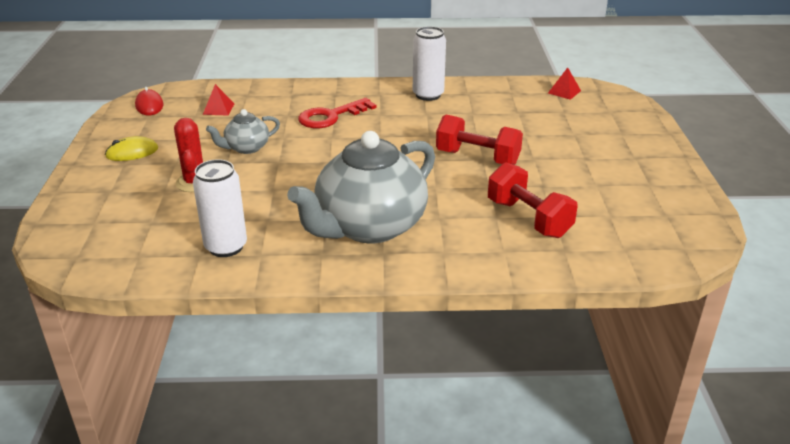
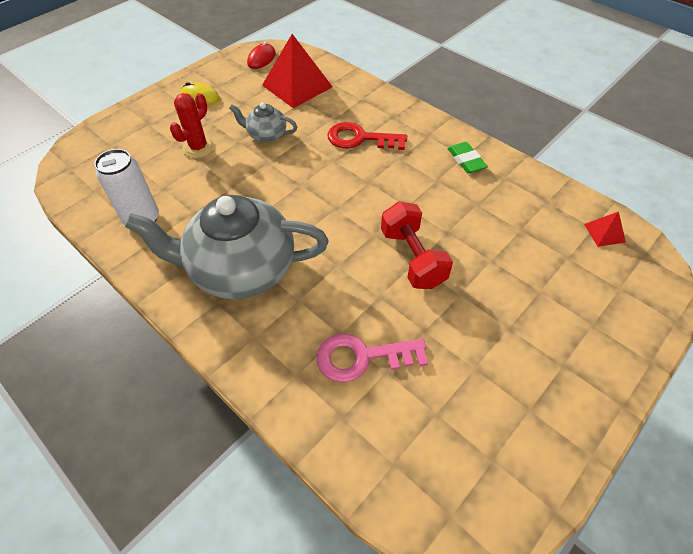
camera: 45 degrees right, 20 degrees up
red pyramid [203,84,234,116] -> red pyramid [262,34,333,108], size x2.20
white can [413,26,446,101] -> green eraser [447,142,488,173]
red dumbbell [488,162,578,238] -> pink key [317,334,428,383]

